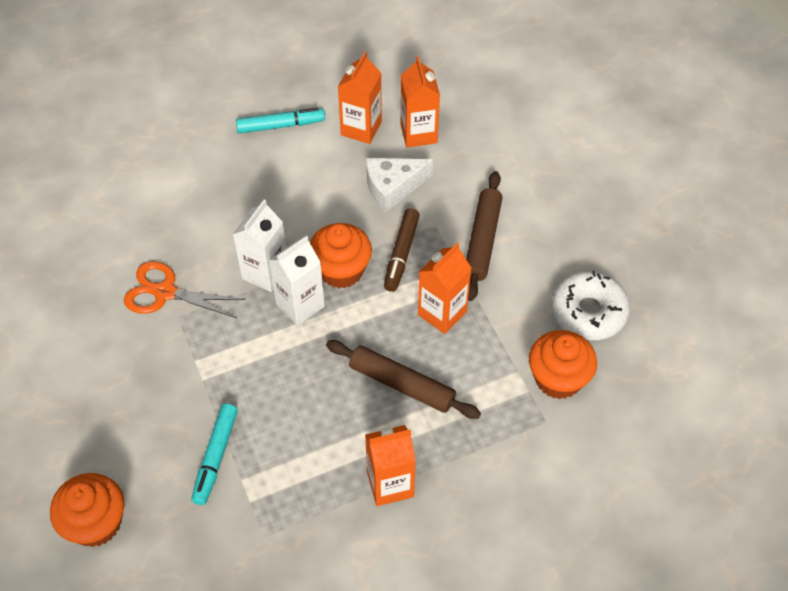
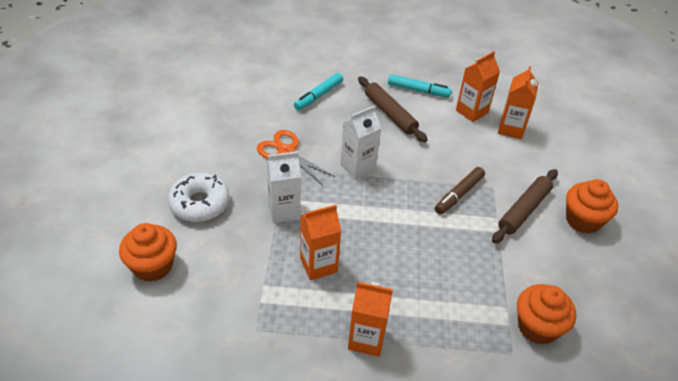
camera: 25 degrees right, 10 degrees down
turquoise marker [191,403,238,505] -> turquoise marker moved to [294,73,343,110]
white carton [269,236,325,326] -> white carton moved to [266,151,301,223]
orange cupcake [310,223,372,289] -> orange cupcake moved to [566,179,618,234]
brown rolling pin [326,340,481,419] -> brown rolling pin moved to [358,76,428,142]
white cheese [366,158,433,212] -> none
orange carton [418,243,471,334] -> orange carton moved to [300,205,341,280]
white donut [552,271,630,340] -> white donut moved to [168,173,230,222]

